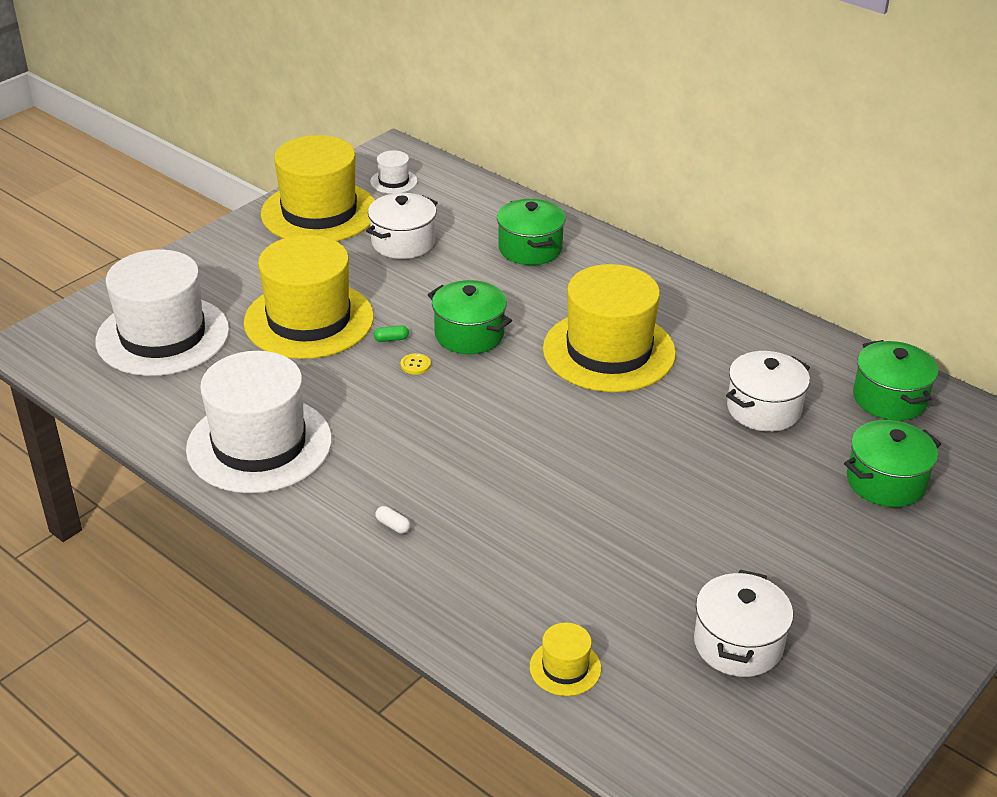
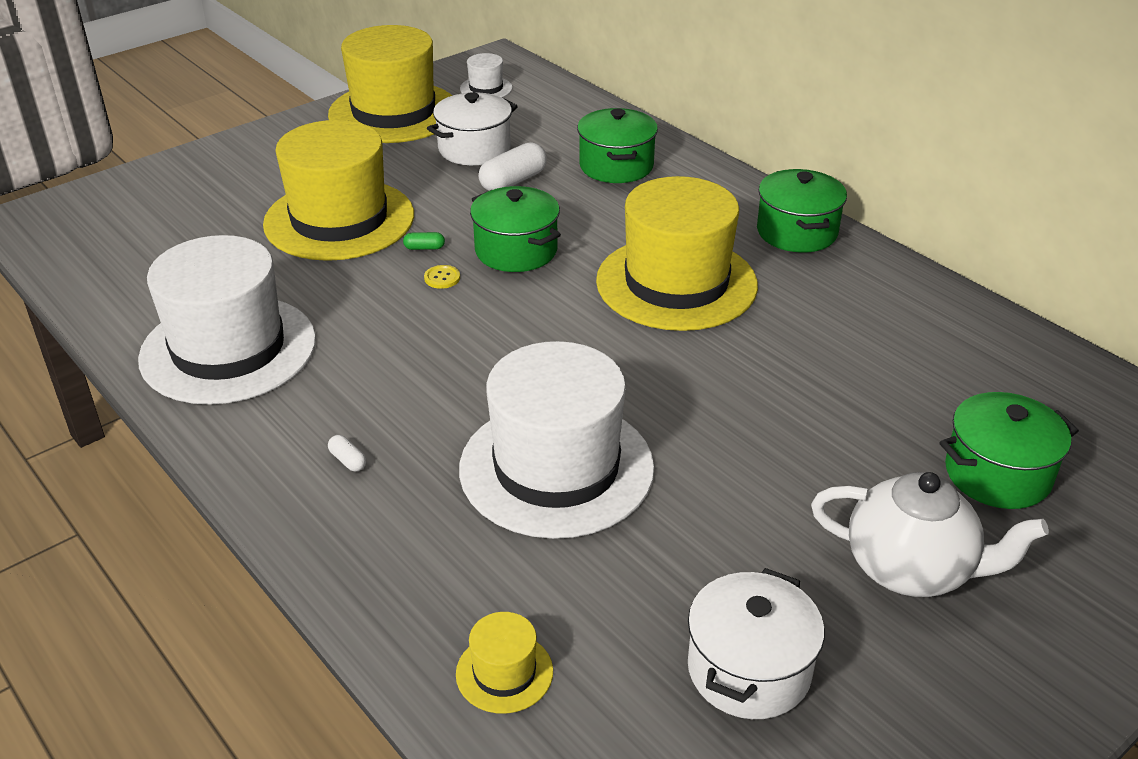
camera: 10 degrees right, 0 degrees up
white hat [95,250,229,376] -> white hat moved to [459,341,655,539]
white pot [726,351,810,432] -> none
green pot [853,340,938,421] -> green pot moved to [757,169,847,253]
none -> white capsule [479,142,547,191]
none -> white teapot [811,472,1049,597]

